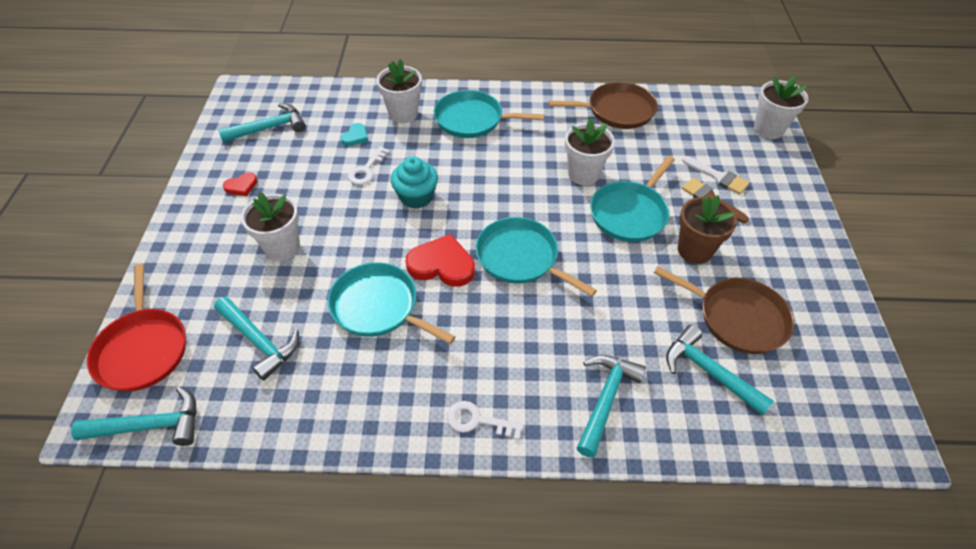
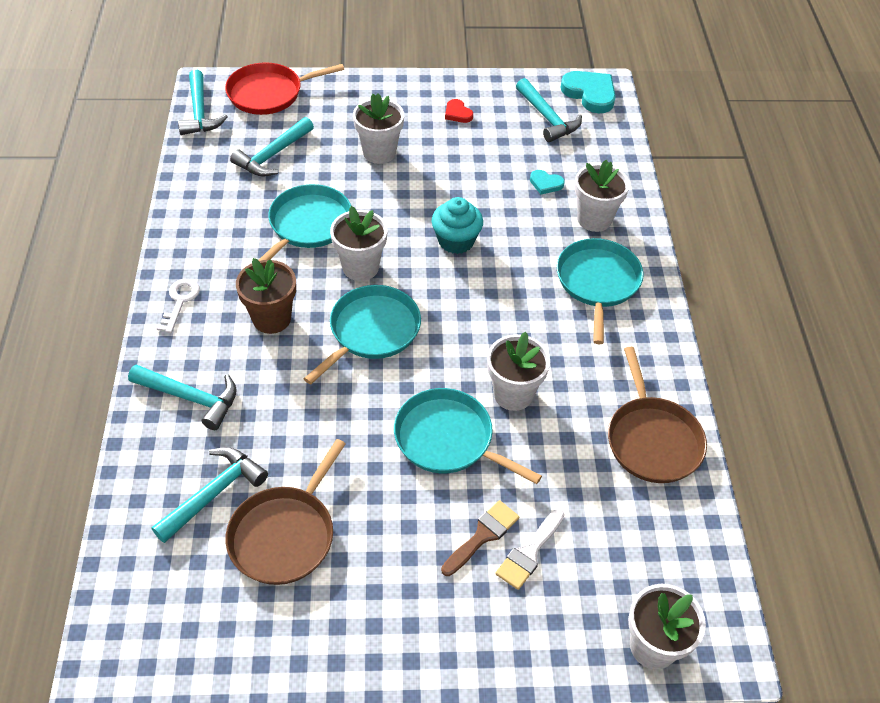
camera: 85 degrees right, 0 degrees up
white key [348,146,390,185] -> none
red heart [406,234,475,287] -> white flower pot [330,206,388,281]
brown flower pot [678,195,737,264] -> brown flower pot moved to [236,258,296,334]
none -> turquoise heart [560,71,616,113]

